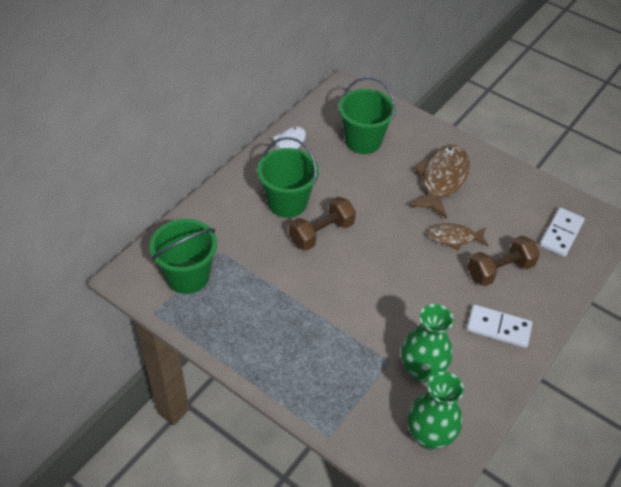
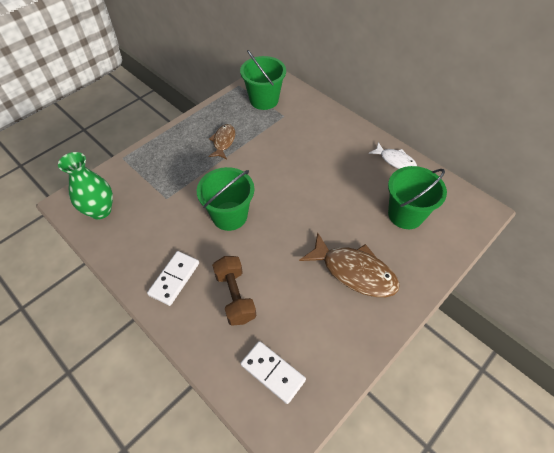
camera: 100 degrees right, 5 degrees up
green bucket [257,137,319,218] -> green bucket moved to [197,167,254,231]
brown dumbbell [289,197,356,251] -> none
green vase [401,304,454,382] -> none
brown fish [427,223,488,251] -> brown fish moved to [208,124,235,159]

